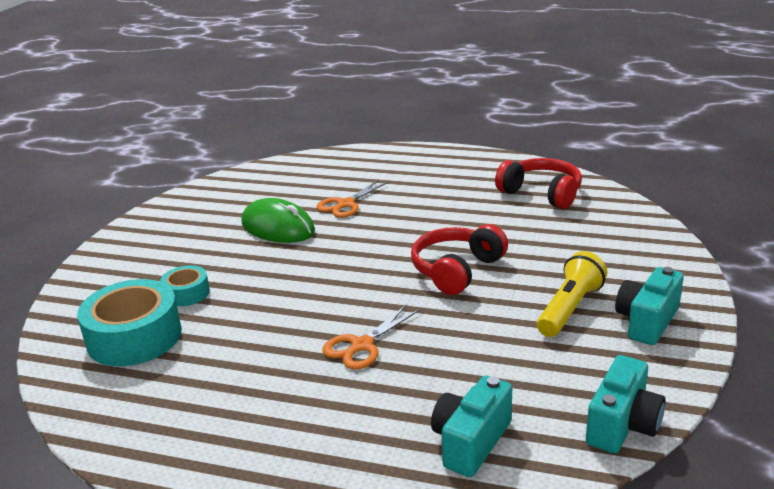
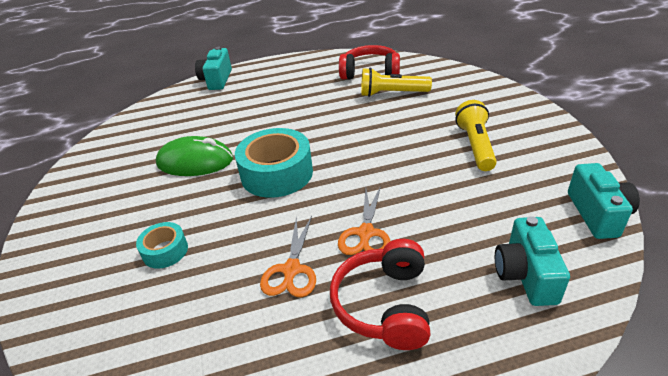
camera: 30 degrees left, 10 degrees up
turquoise tape [77,279,182,366] -> turquoise tape moved to [235,128,313,198]
orange scissors [316,179,389,218] -> orange scissors moved to [260,216,316,297]
red headphones [411,224,508,295] -> red headphones moved to [330,239,431,350]
turquoise camera [615,267,684,345] -> turquoise camera moved to [195,47,232,90]
none -> yellow flashlight [361,68,432,97]

